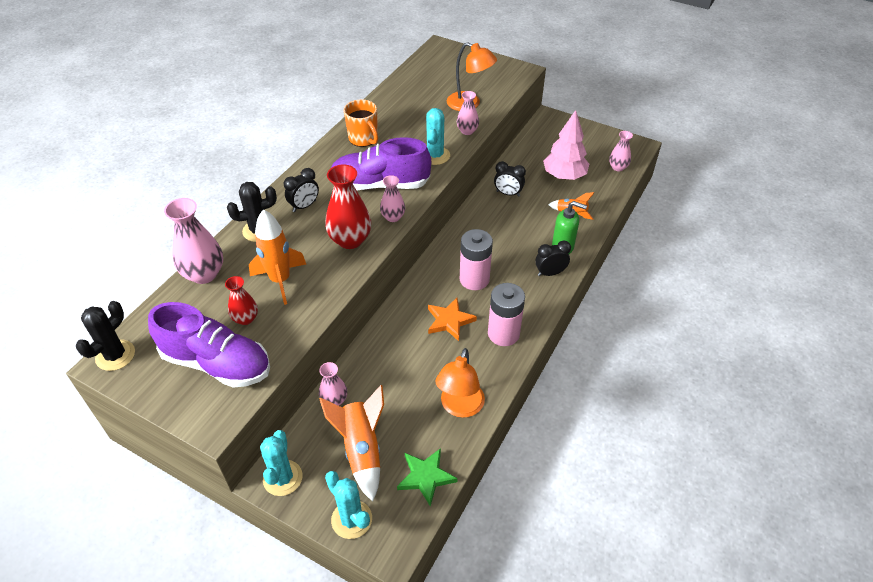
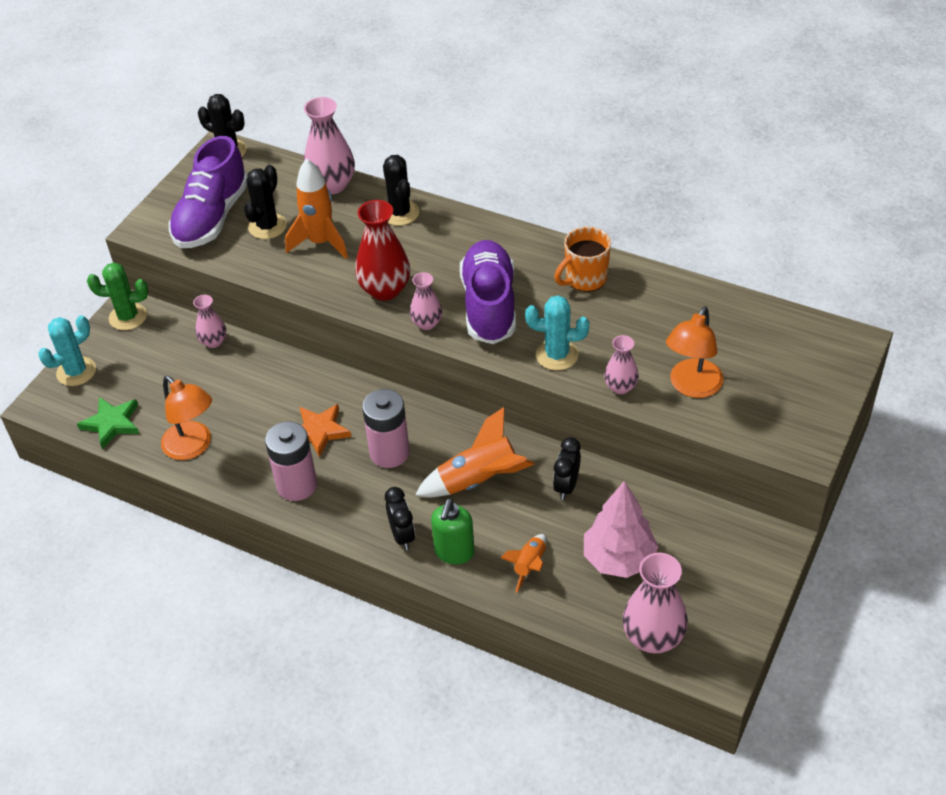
camera: 90 degrees right, 0 degrees up
red vase [225,276,258,325] -> black cactus [244,165,287,239]
turquoise cactus [260,430,302,496] -> green cactus [87,262,148,330]
black clock [284,168,319,212] -> none
orange rocket [319,385,384,502] -> orange rocket moved to [415,407,535,497]
orange lamp [435,348,485,418] -> orange lamp turned 150 degrees counterclockwise [161,376,212,460]
pink vase [609,131,633,171] -> pink vase [623,553,688,653], size x1.73

